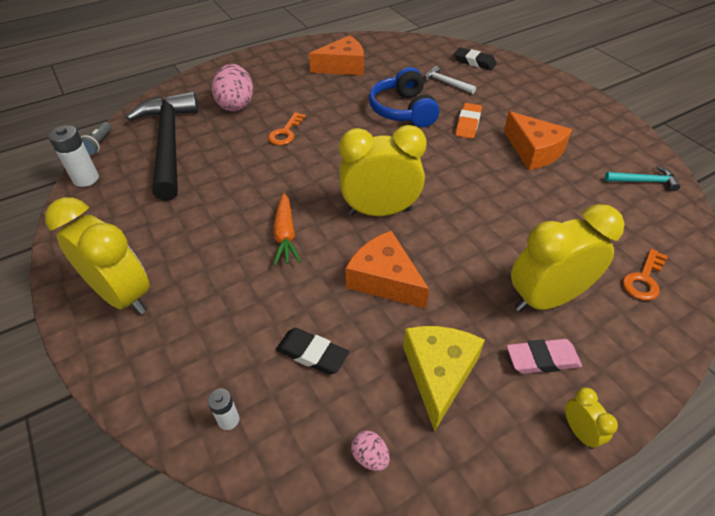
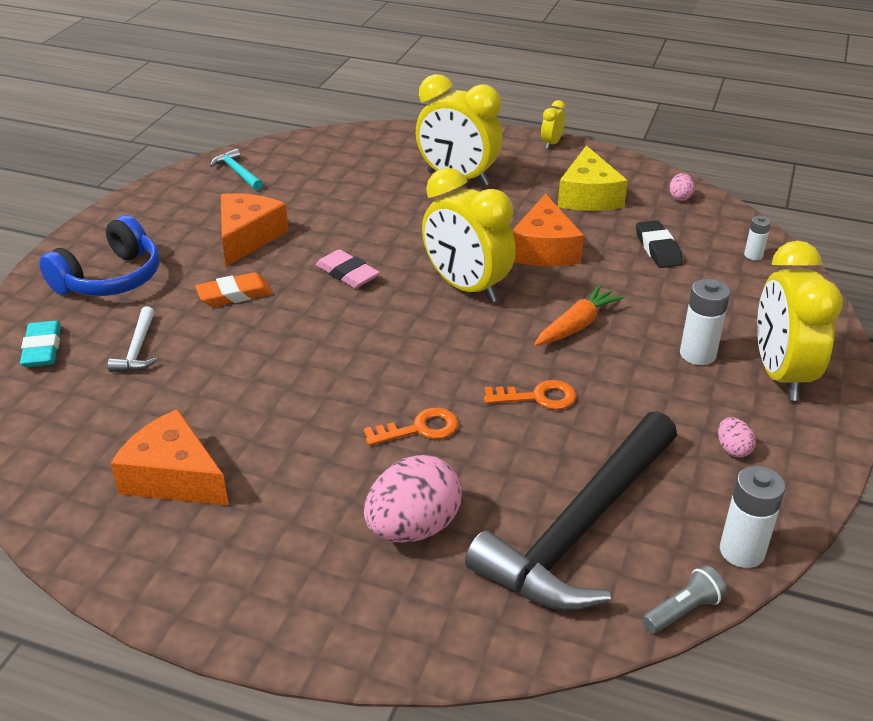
camera: 130 degrees left, 10 degrees down
blue headphones [369,67,440,127] -> blue headphones moved to [39,215,160,296]
yellow cheese [403,326,485,431] -> yellow cheese turned 60 degrees counterclockwise [558,145,628,211]
black eraser [454,47,497,70] -> turquoise eraser [20,321,61,367]
pink eraser [507,339,582,374] -> pink eraser moved to [316,249,380,288]
orange key [623,249,668,301] -> orange key moved to [484,380,576,410]
none -> white battery [680,279,730,365]
none -> pink egg [718,417,756,457]

